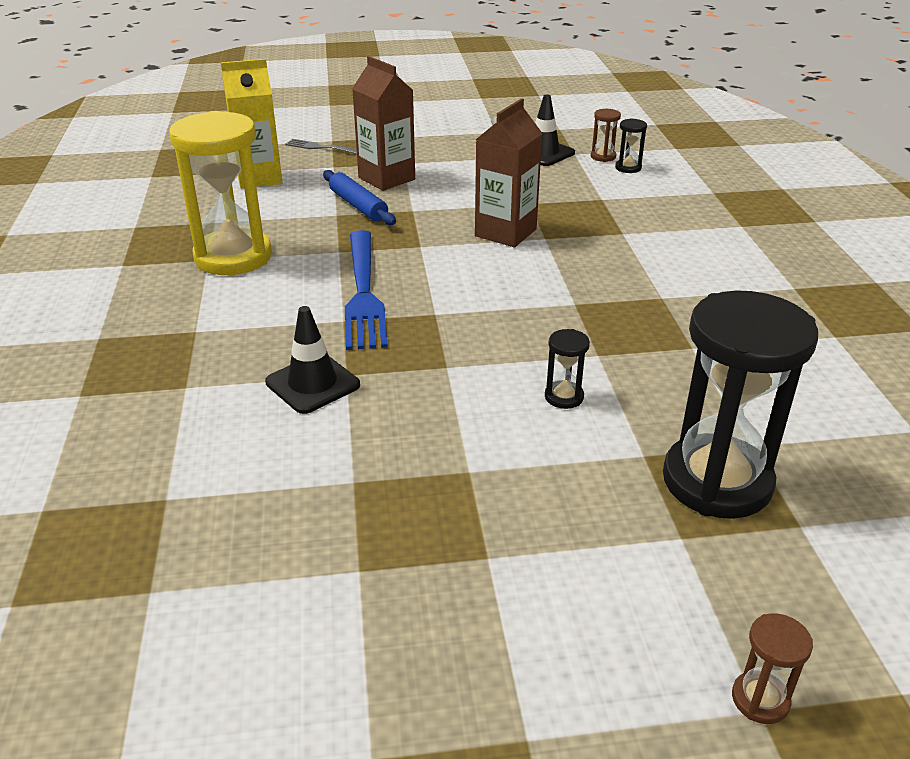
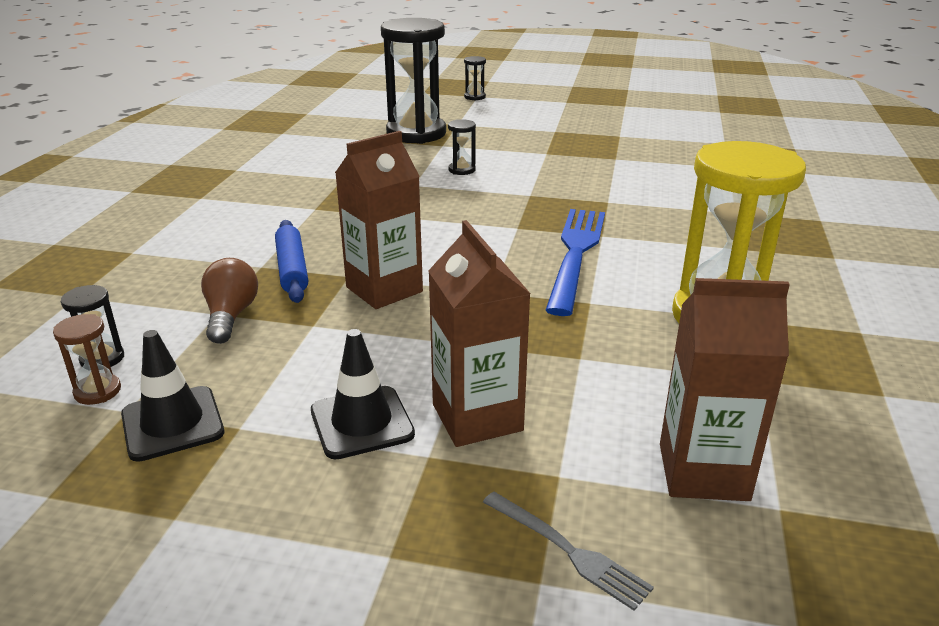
camera: 160 degrees left, 5 degrees down
yellow carton [221,59,283,188] -> brown carton [660,278,790,501]
black traffic cone [265,306,360,414] -> black traffic cone moved to [311,329,415,460]
blue rolling pin [323,170,396,225] -> blue rolling pin moved to [275,220,308,303]
brown hourglass [732,613,813,724] -> black hourglass [464,56,486,101]
none -> brown light bulb [201,258,258,344]

